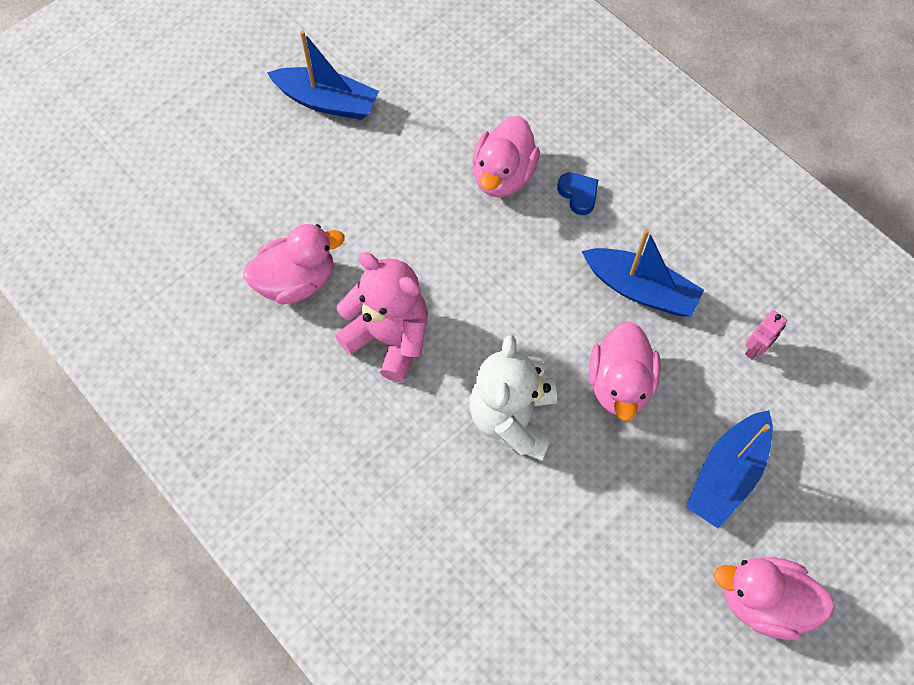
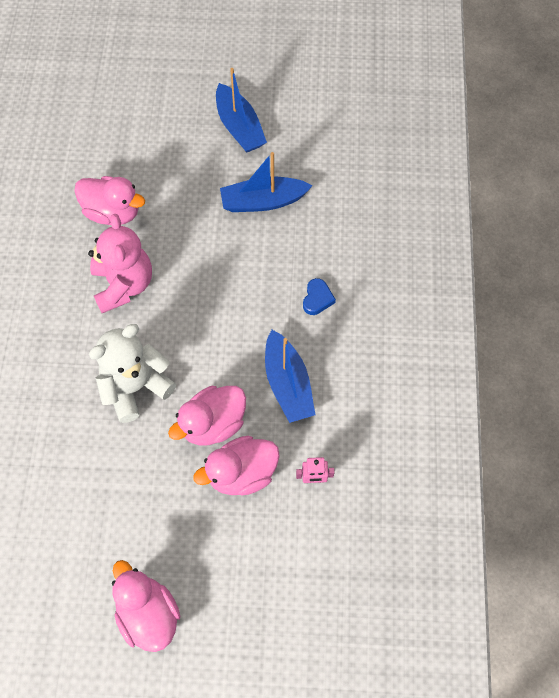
camera: 45 degrees right, 0 degrees up
pink duck [472,116,540,197] -> pink duck moved to [193,436,280,495]
blue boat [686,410,773,529] -> blue boat moved to [220,152,313,212]

